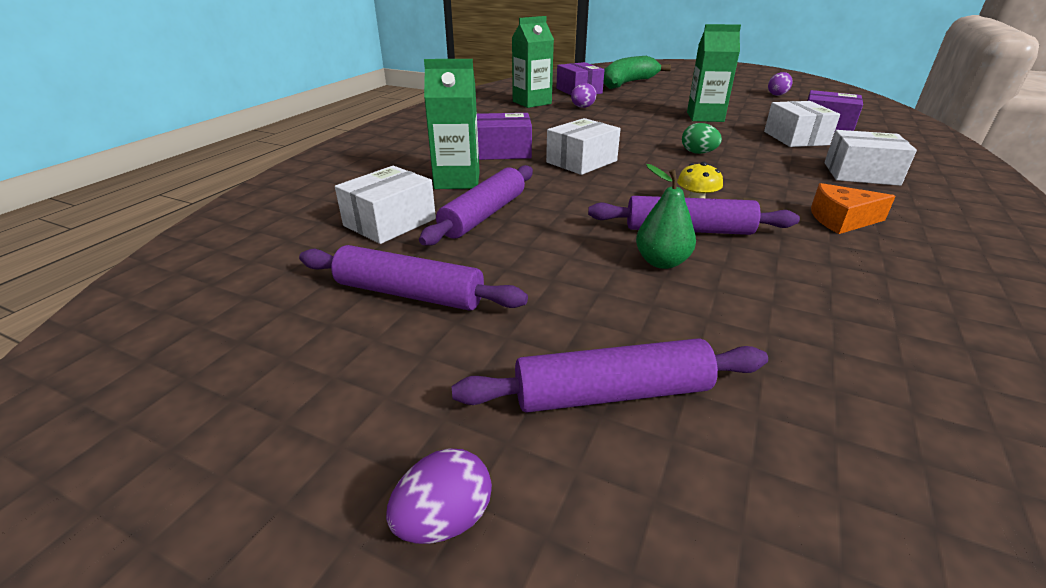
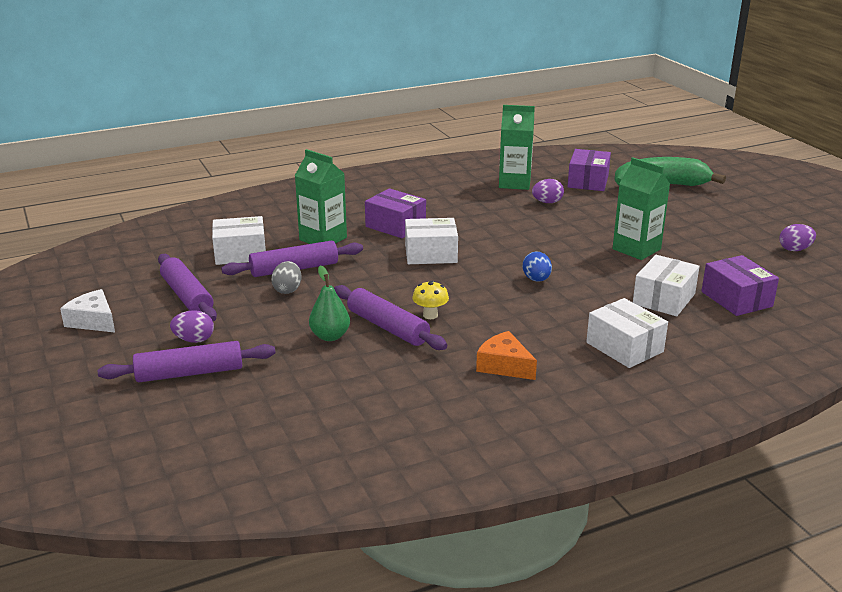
camera: 40 degrees right, 5 degrees down
purple egg [386,449,492,544] -> purple egg moved to [170,310,214,343]
purple rolling pin [452,338,768,413] -> purple rolling pin turned 45 degrees counterclockwise [98,341,276,382]
green egg [682,123,722,154] -> blue egg [523,251,552,282]
none -> white cheese [60,289,115,333]
none -> grey egg [271,261,301,294]

